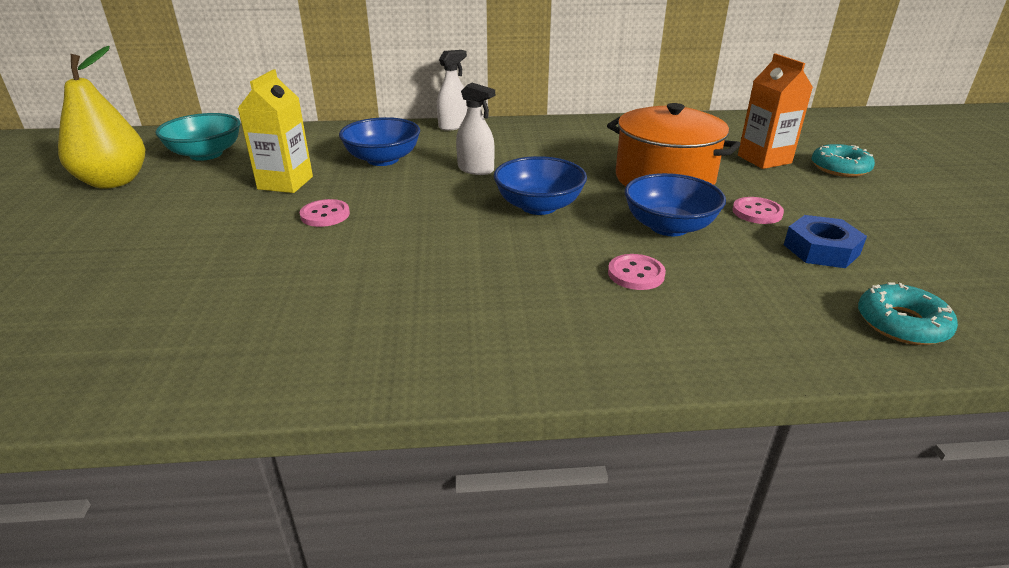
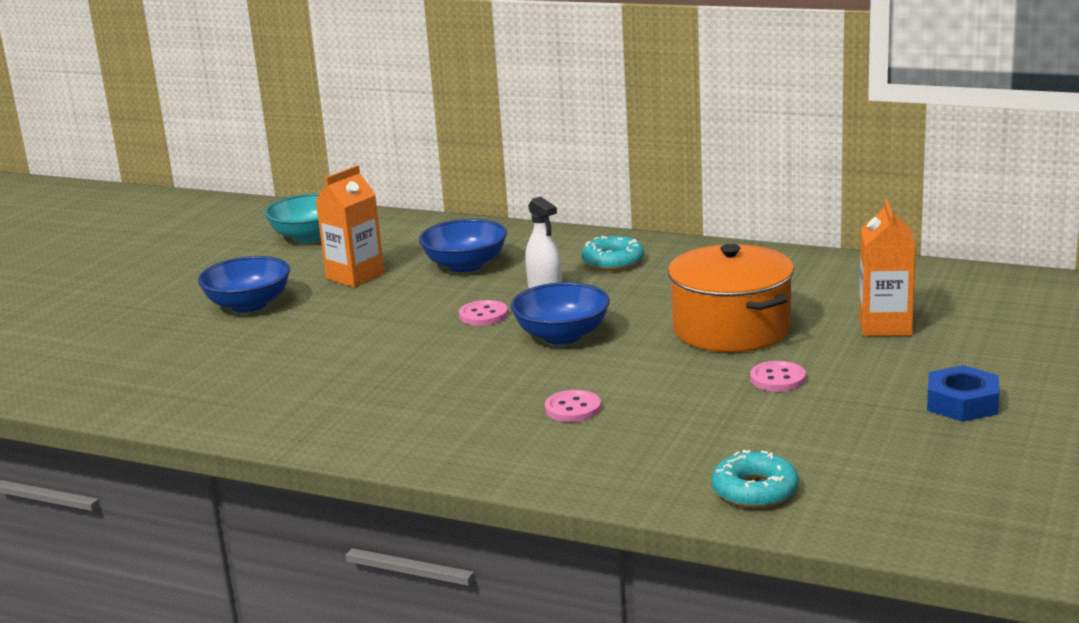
camera: 30 degrees right, 10 degrees down
yellow pear [58,46,145,189] -> none
yellow carton [237,69,313,193] -> orange carton [316,165,384,287]
pink button [300,199,350,227] -> pink button moved to [459,300,508,326]
white spray bottle [437,50,467,131] -> none
blue bowl [624,173,726,236] -> blue bowl moved to [198,256,290,313]
blue nut [784,215,867,268] -> blue nut moved to [927,365,999,422]
turquoise donut [811,144,875,177] -> turquoise donut moved to [582,236,644,271]

